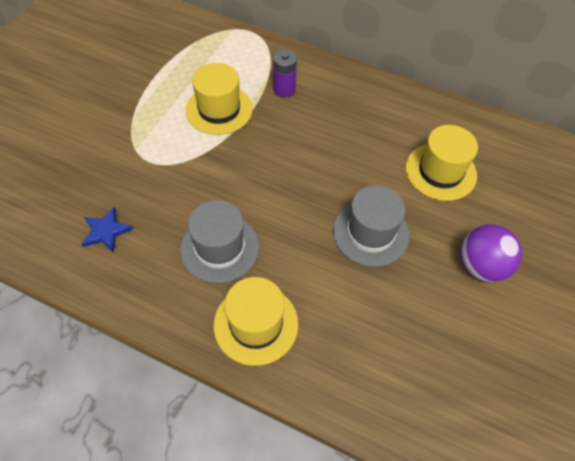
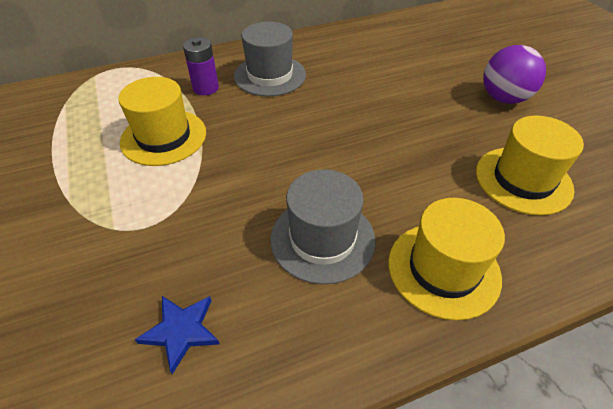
camera: 45 degrees left, 10 degrees down
grey hat [333,185,409,267] -> grey hat moved to [234,22,306,96]
yellow hat [406,125,478,201] -> yellow hat moved to [476,115,584,216]

